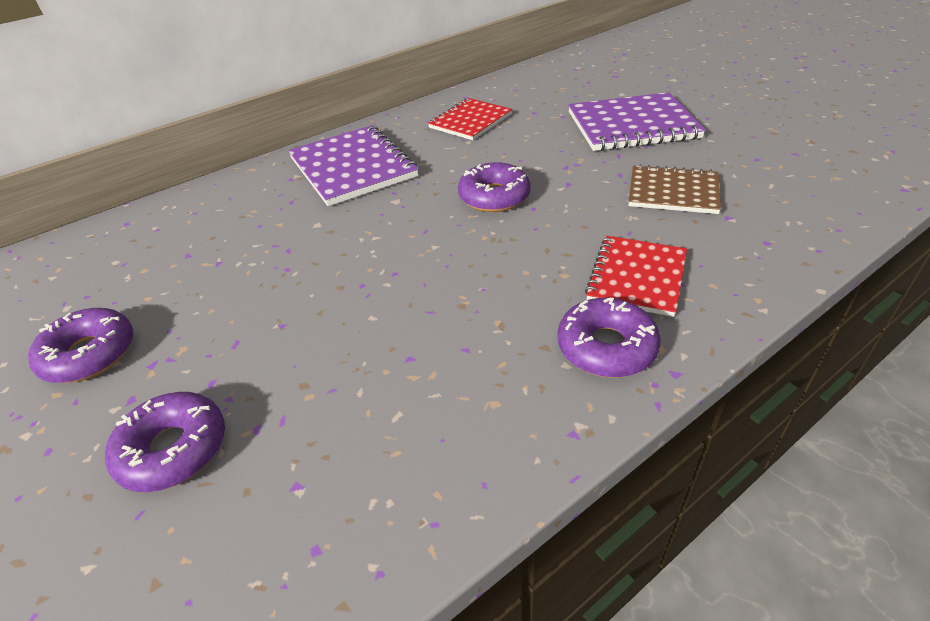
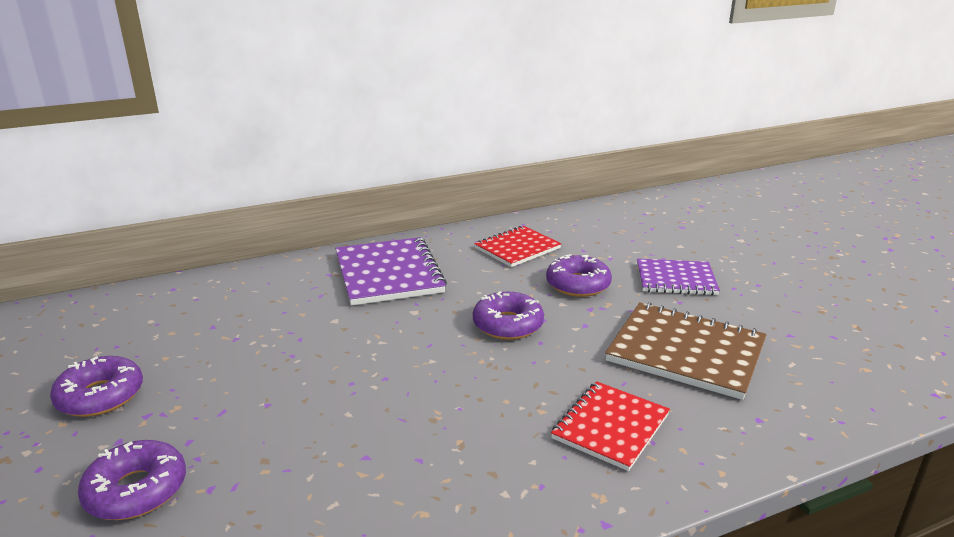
camera: 10 degrees right, 15 degrees down
purple donut [557,297,661,377] -> purple donut moved to [546,254,612,297]
purple notebook [568,92,706,151] -> purple notebook [637,259,720,295], size x0.65
brown notebook [629,164,721,214] -> brown notebook [605,302,767,400], size x1.54

